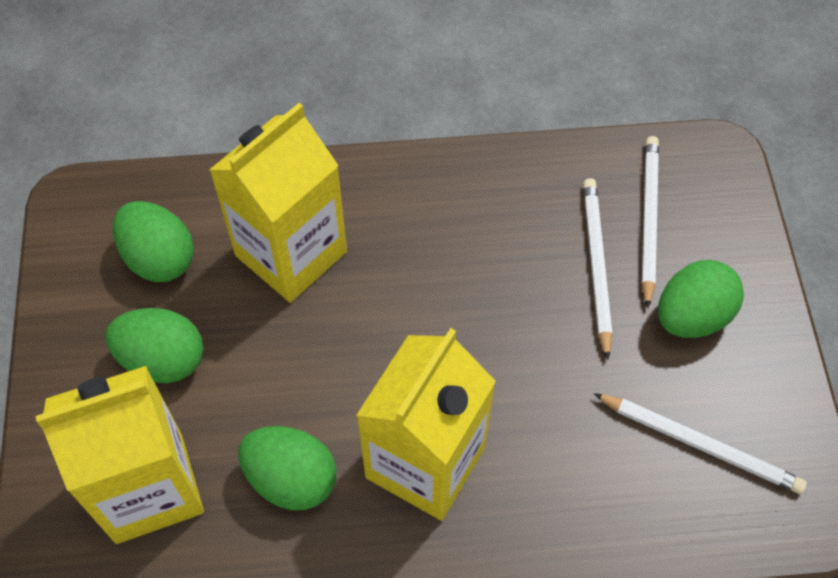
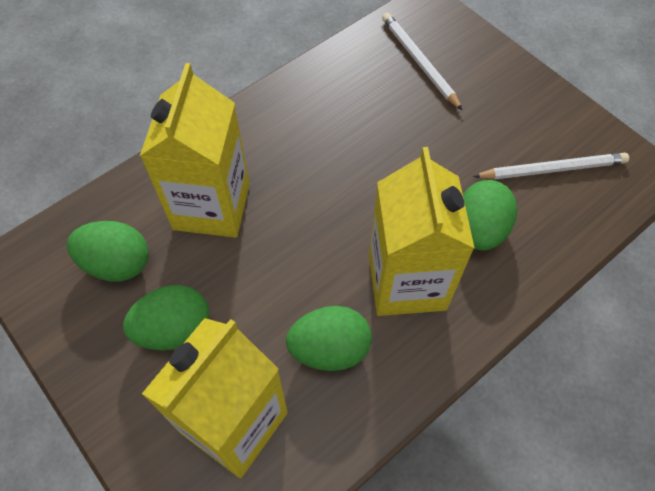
camera: 35 degrees left, 0 degrees up
white pencil [583,178,612,360] -> none
green egg [658,260,744,338] -> green egg moved to [463,180,517,250]

